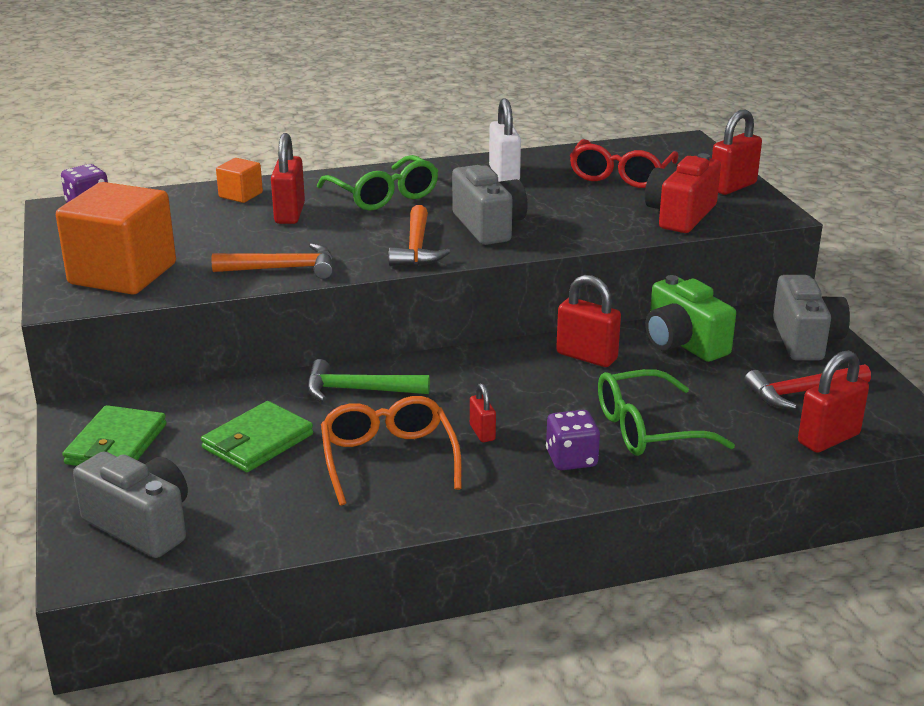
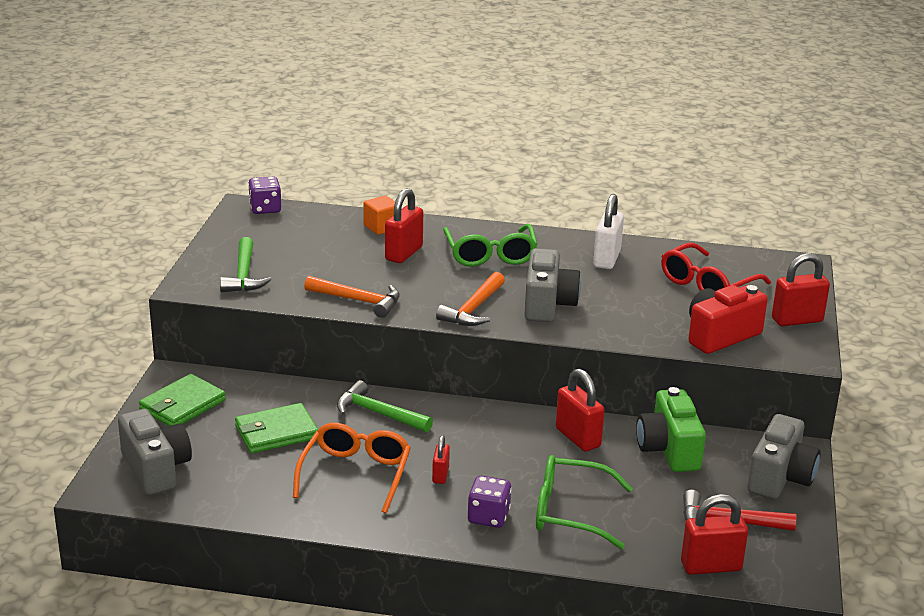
camera: 25 degrees right, 0 degrees up
orange cube [56,182,176,295] -> green hammer [220,237,271,292]

